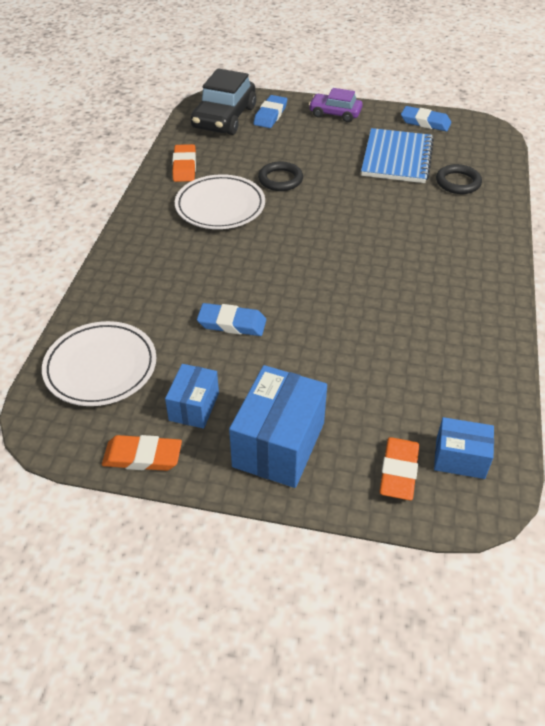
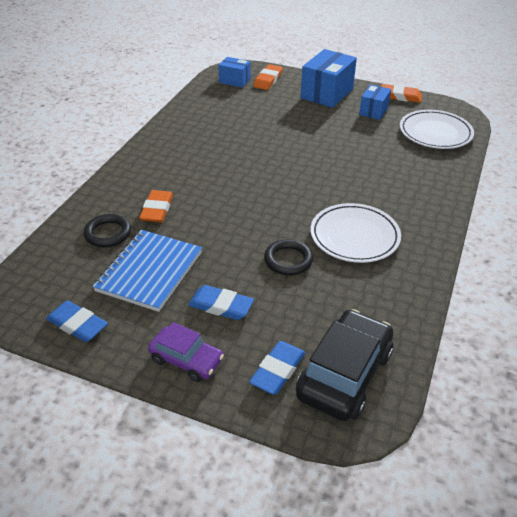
camera: 170 degrees left, 5 degrees down
orange eraser [172,144,196,182] -> orange eraser moved to [139,190,173,223]
blue eraser [197,303,266,336] -> blue eraser moved to [188,285,254,320]

